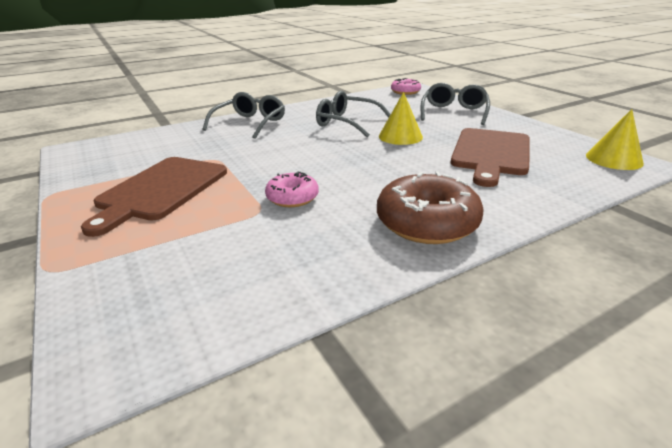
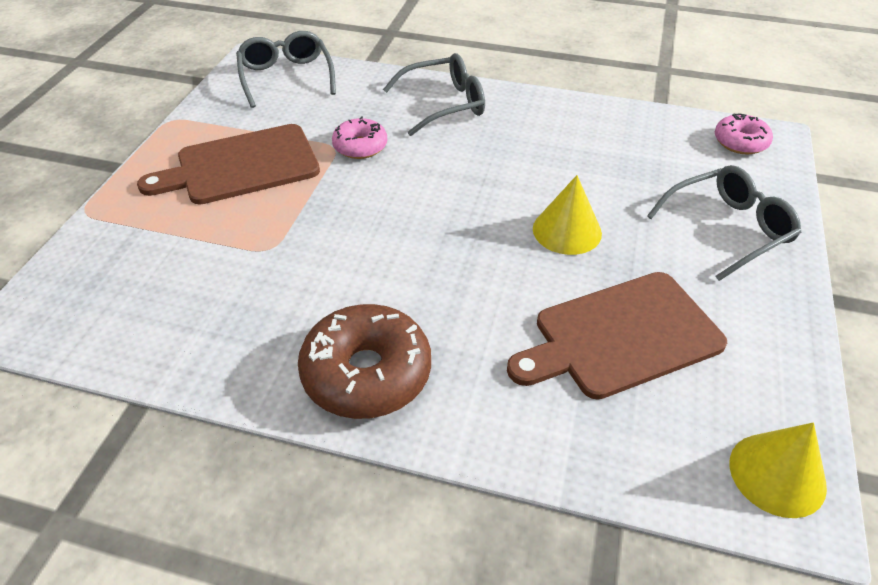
camera: 45 degrees right, 15 degrees up
pink donut [265,172,319,207] -> pink donut moved to [332,116,387,159]
grey glasses [316,91,391,137] -> grey glasses moved to [236,31,336,108]

